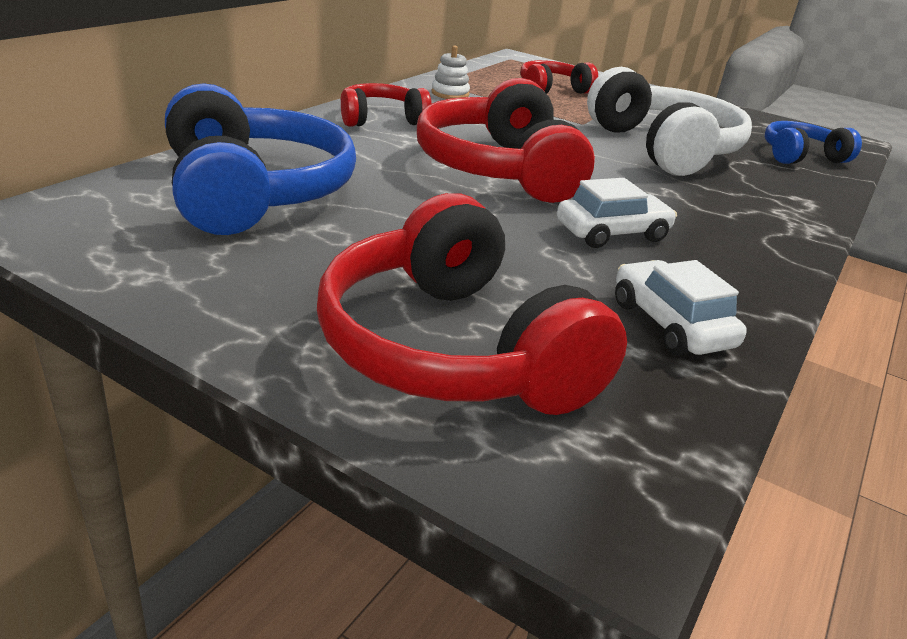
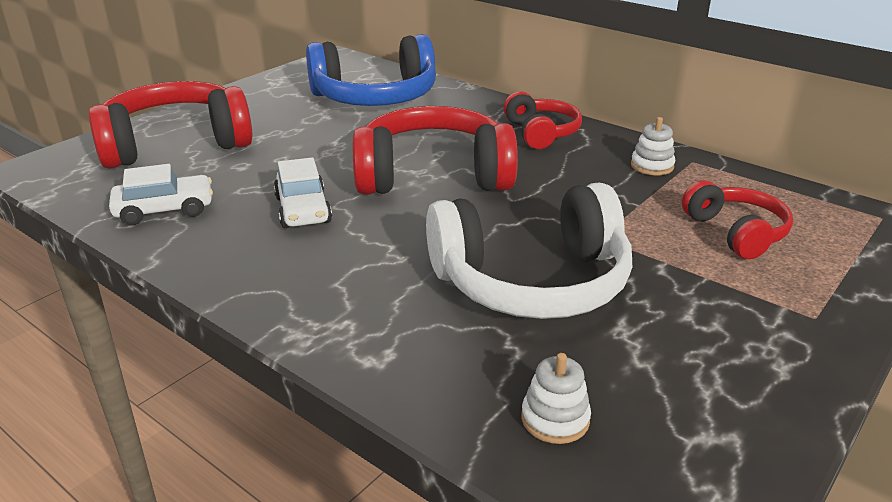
camera: 100 degrees right, 0 degrees up
blue headphones [765,121,862,164] -> white stacking toy [521,353,591,444]

